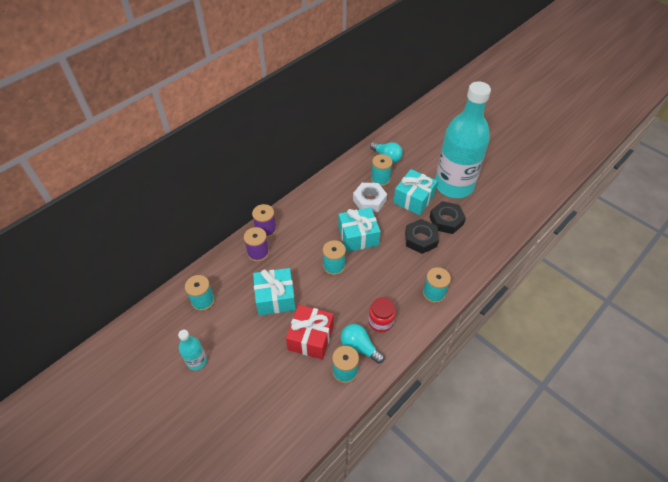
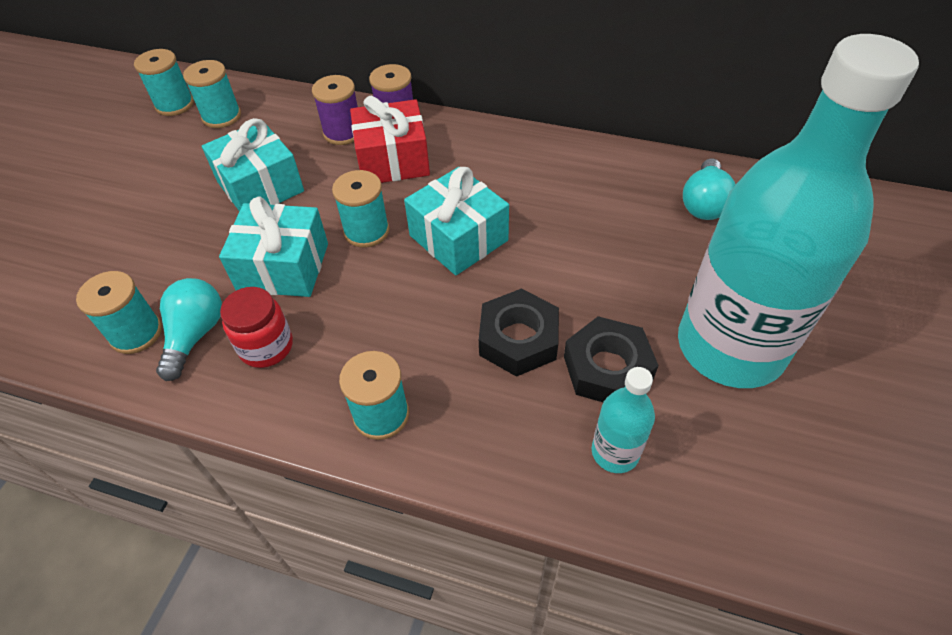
camera: 65 degrees right, 0 degrees up
turquoise bottle [178,330,207,370] -> turquoise bottle moved to [592,367,655,473]
red gift [286,305,334,359] -> red gift moved to [350,95,430,183]
white nut [353,183,387,212] -> none
turquoise spool [371,154,393,186] -> turquoise spool moved to [134,49,194,116]
turquoise gift [393,169,438,215] -> turquoise gift moved to [219,197,328,297]

